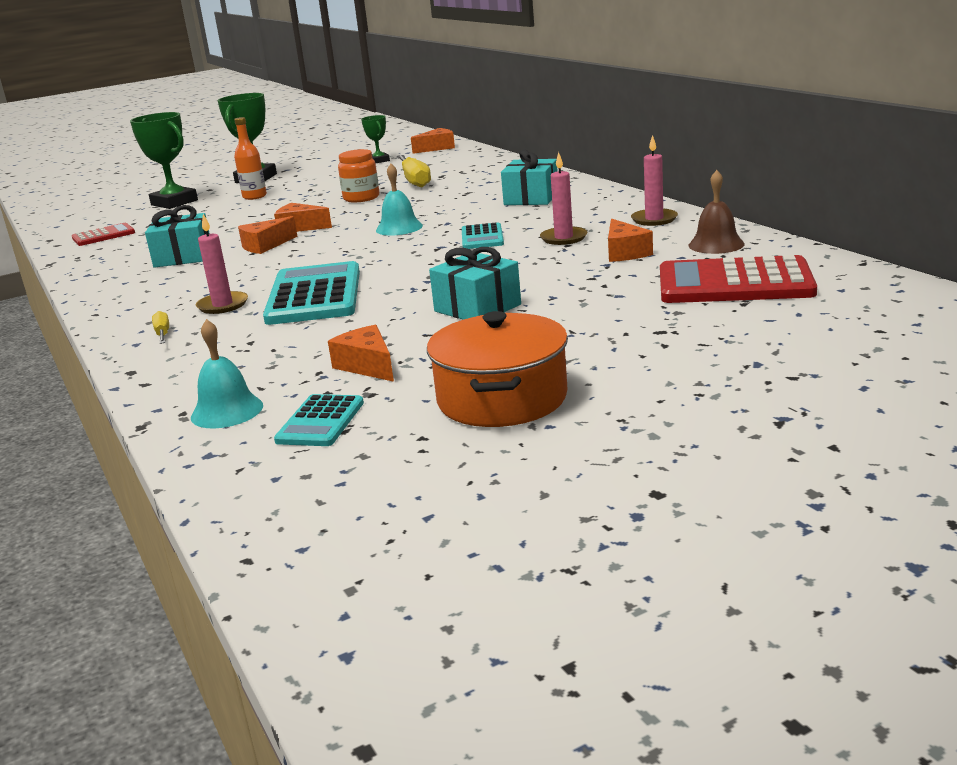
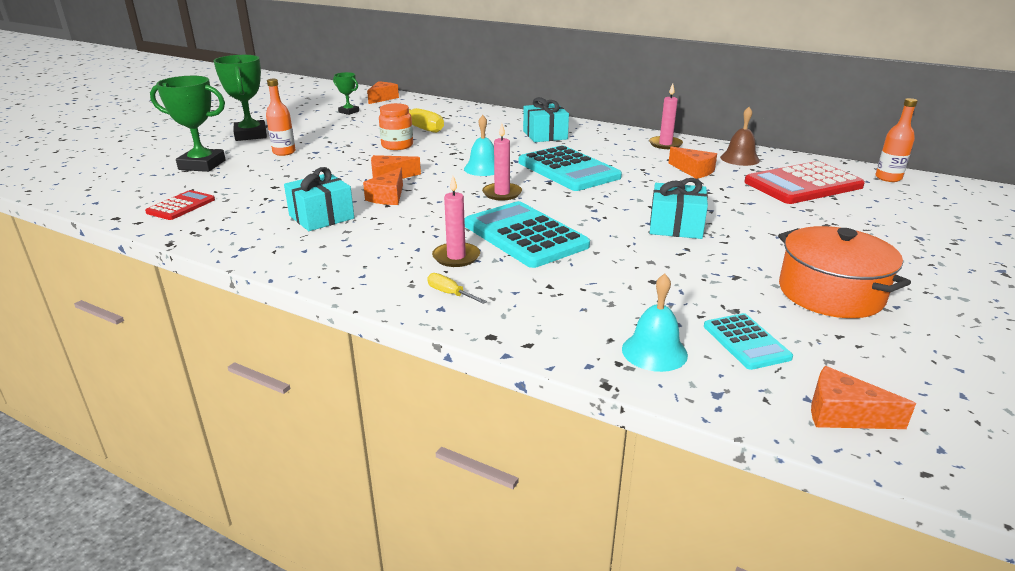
camera: 35 degrees left, 5 degrees up
orange cheese [328,325,394,382] -> orange cheese moved to [811,366,916,429]
turquoise calculator [462,222,504,249] -> turquoise calculator [519,145,622,191], size x1.89
pink candle [540,152,588,245] -> pink candle moved to [482,123,522,201]
none -> orange bottle [875,98,918,182]

